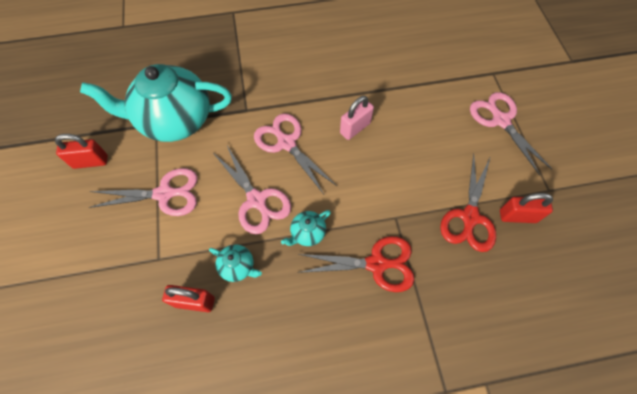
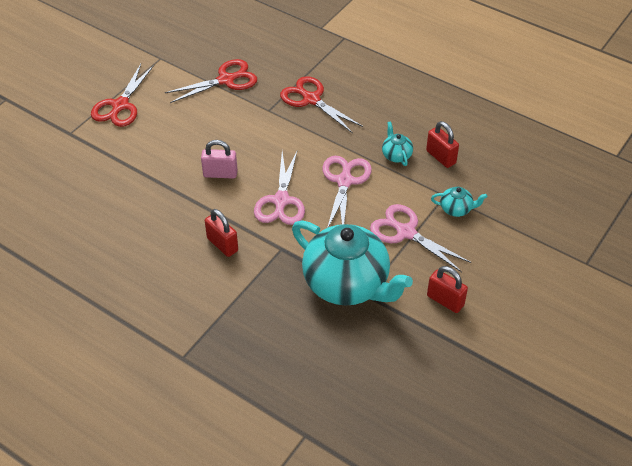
camera: 135 degrees left, 15 degrees down
turquoise teapot [281,210,331,246] -> turquoise teapot moved to [431,187,488,217]
pink scissors [470,92,552,175] -> red scissors [91,64,154,127]
red padlock [500,193,553,223] -> red padlock moved to [205,209,238,257]

